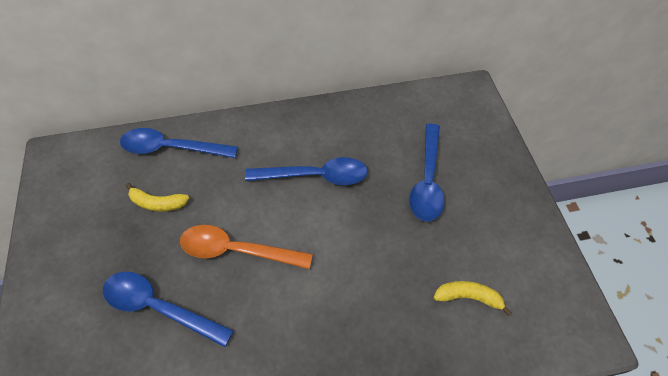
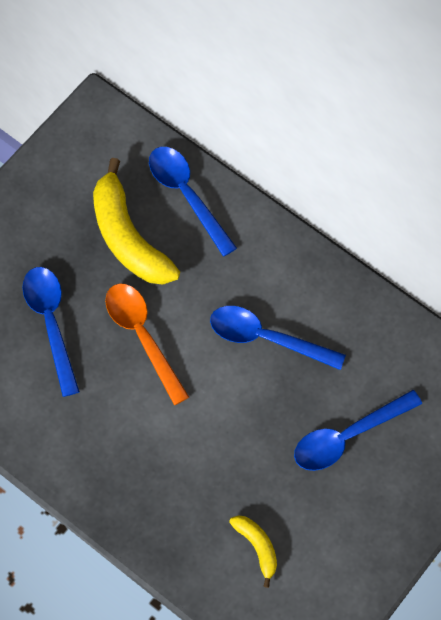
camera: 50 degrees right, 10 degrees up
yellow banana [126,183,189,212] -> yellow banana [93,158,180,285], size x2.02
blue spoon [245,157,367,185] -> blue spoon turned 150 degrees clockwise [210,306,346,370]

